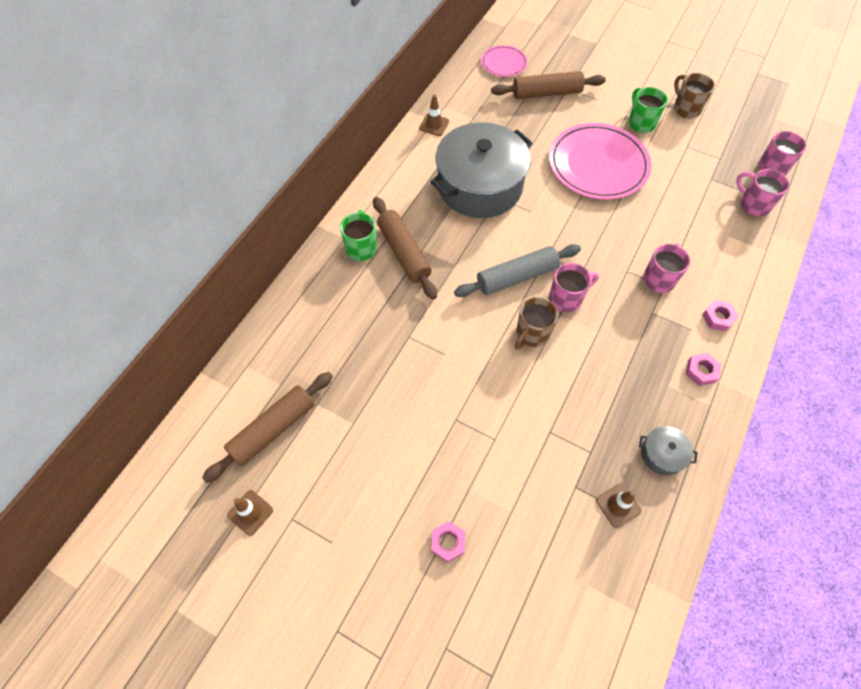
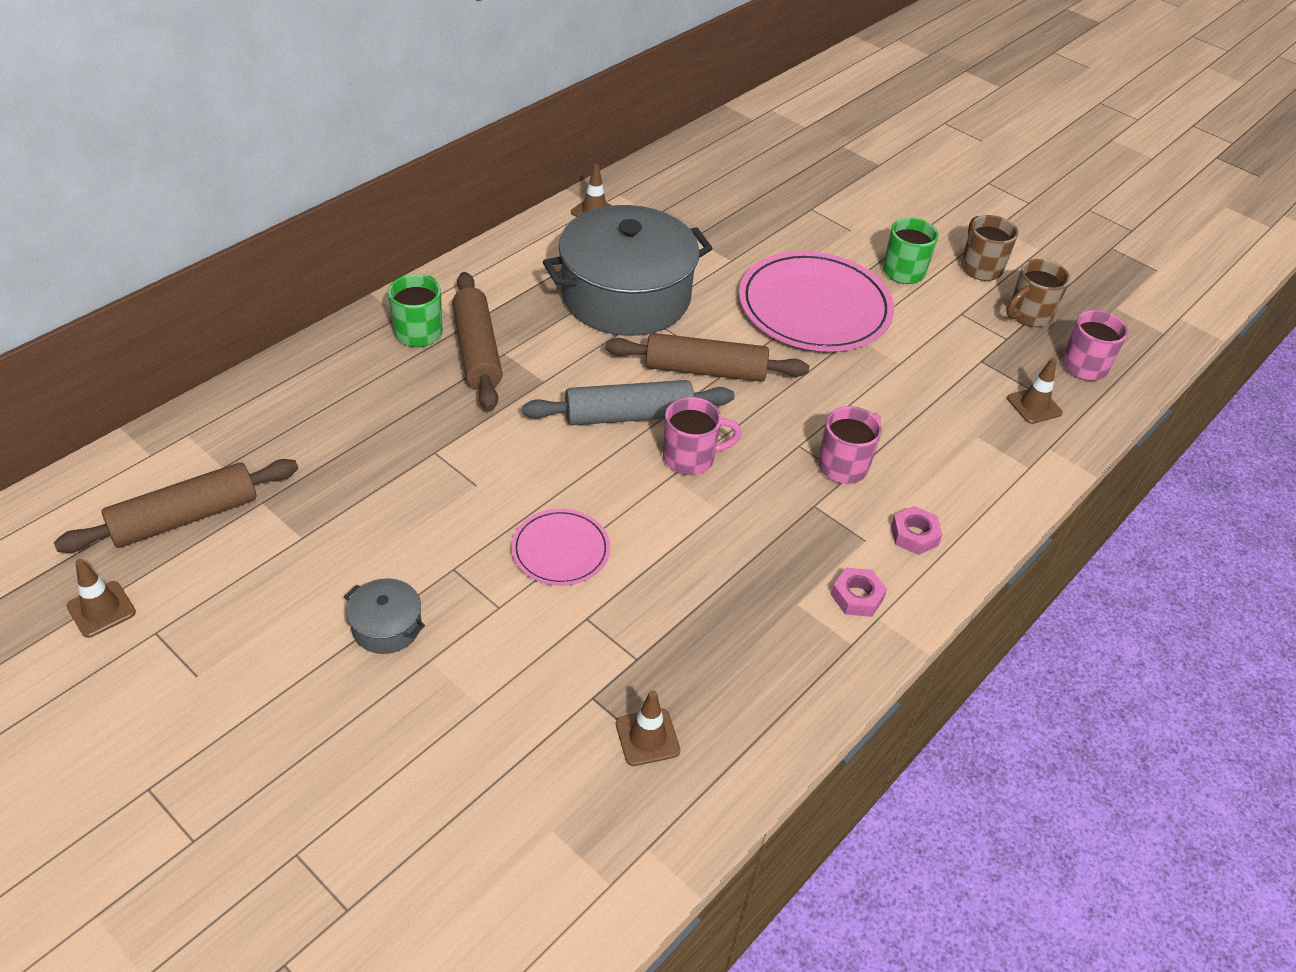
camera: 10 degrees right, 15 degrees down
pink nut [431,521,465,563] -> none
pink plate [481,45,528,77] -> pink plate moved to [511,509,610,586]
brown rolling pin [491,71,606,99] -> brown rolling pin moved to [605,333,809,382]
brown mug [515,297,558,349] -> brown mug moved to [1006,259,1070,327]
grey pot [639,426,698,475] -> grey pot moved to [344,578,425,654]
pink mug [736,169,790,216] -> brown traffic cone [1007,358,1063,424]

